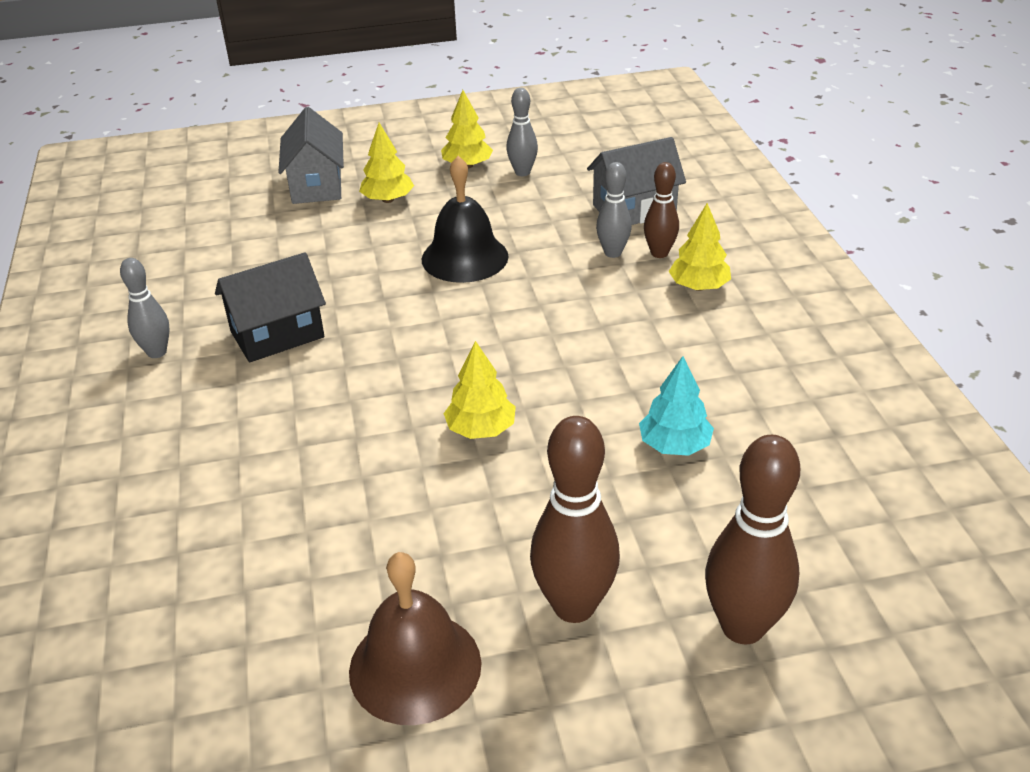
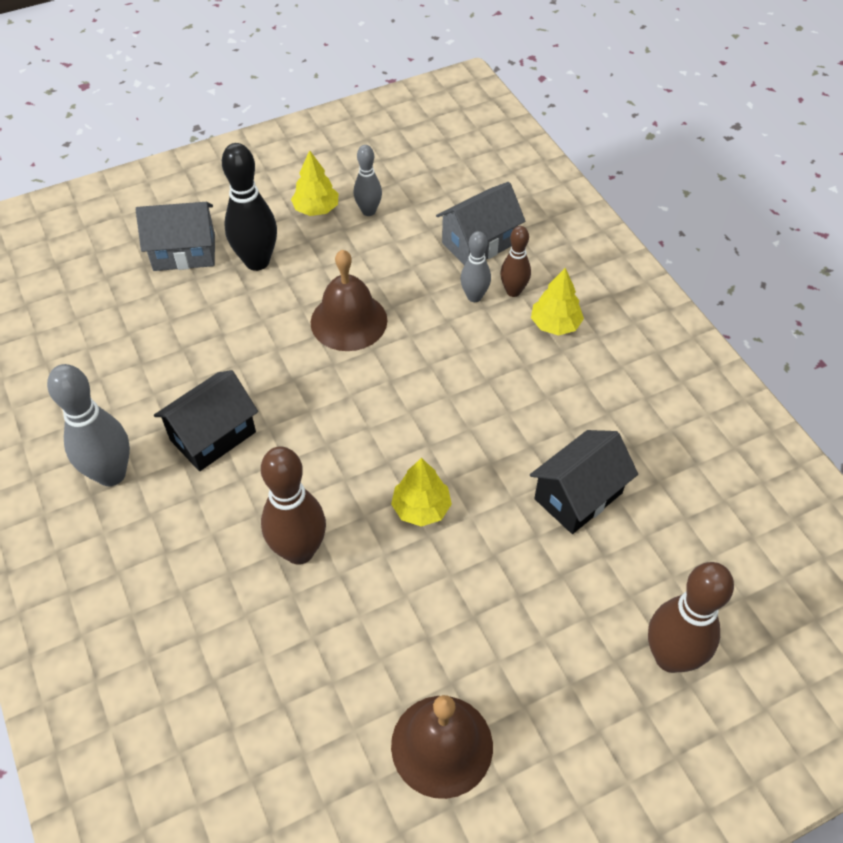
camera: 15 degrees left, 15 degrees up
grey bowling pin [120,258,170,358] -> grey bowling pin [47,364,130,486], size x1.71
grey house [278,107,344,204] -> grey house turned 75 degrees counterclockwise [136,202,215,271]
yellow tree [359,123,414,203] -> black bowling pin [222,143,277,271]
black bell [422,156,508,283] -> brown bell [311,250,387,351]
brown bowling pin [530,416,620,623] -> brown bowling pin moved to [261,446,326,565]
turquoise tree [639,356,714,456] -> black house [530,430,638,534]

